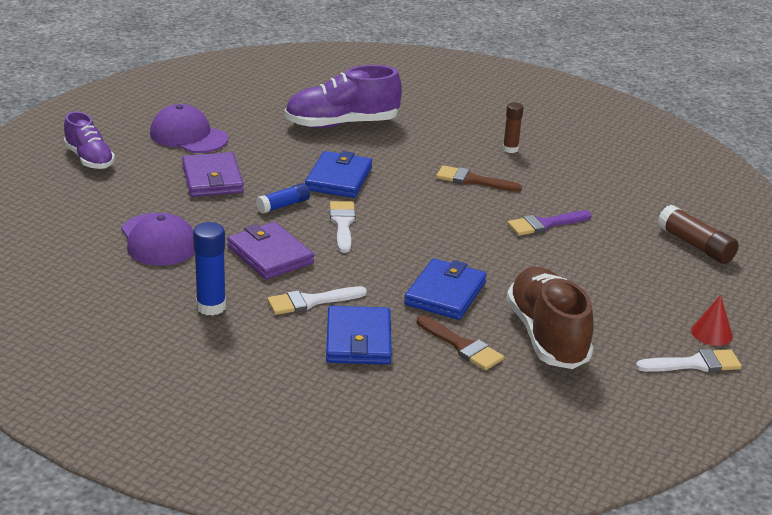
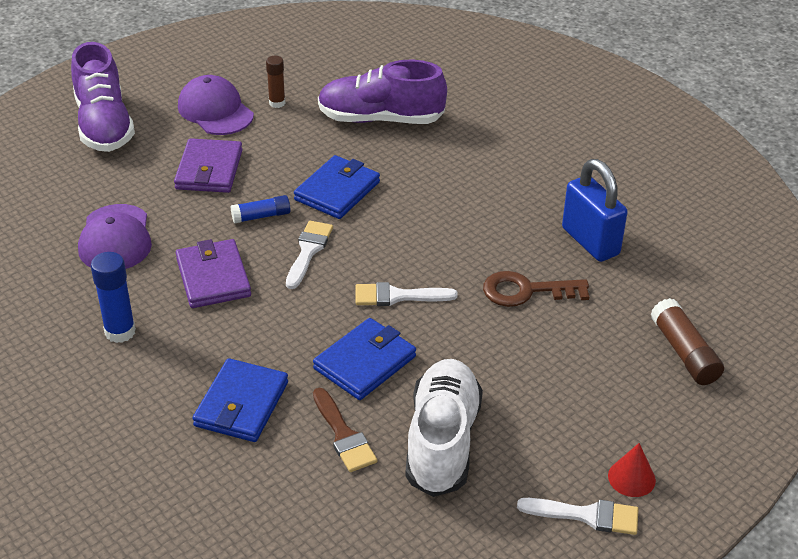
camera: 20 degrees right, 10 degrees up
purple shoe [64,111,115,169] -> purple shoe [71,42,135,152], size x1.59
white brush [268,286,367,315] -> white brush moved to [356,282,458,306]
brown brush [436,165,522,192] -> none
brown glue stick [503,102,524,153] -> brown glue stick moved to [266,56,285,108]
purple brush [507,210,592,236] -> brown key [483,271,589,307]
brown shoe [507,267,593,369] -> white shoe [405,359,483,497]
none -> blue padlock [562,159,627,262]

